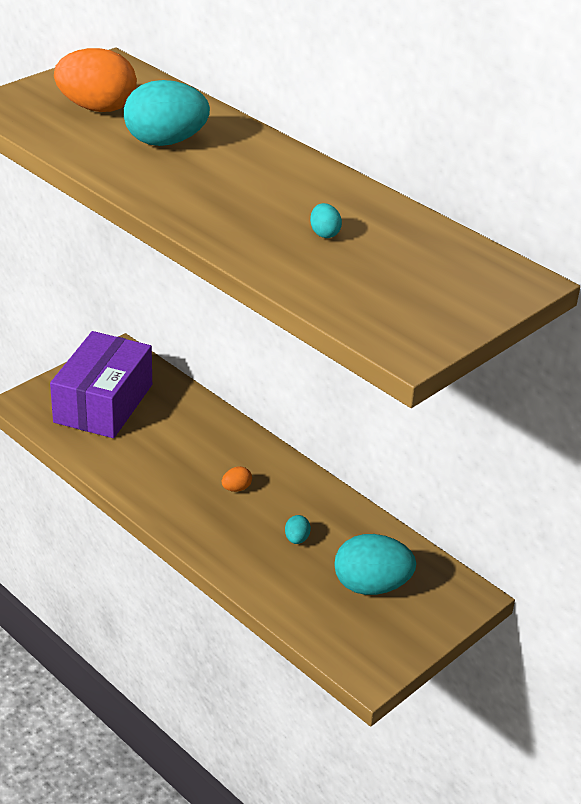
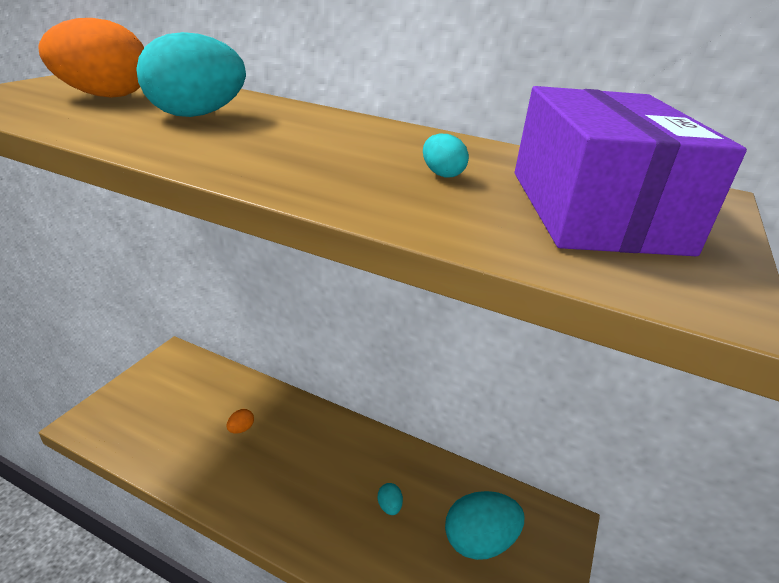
camera: 20 degrees left, 5 degrees down
purple box [50,331,152,438] -> purple box moved to [515,86,747,256]
orange egg [222,466,252,492] -> orange egg moved to [226,409,254,434]

